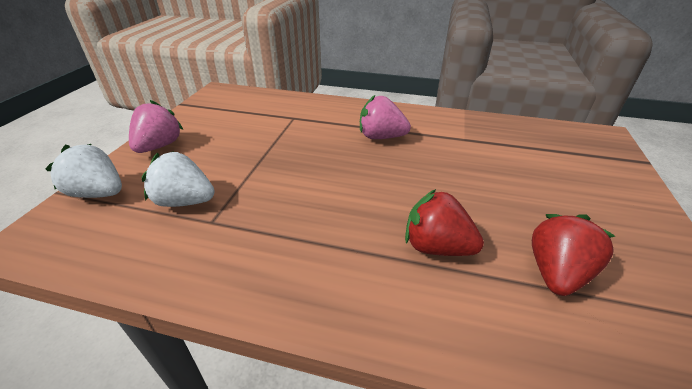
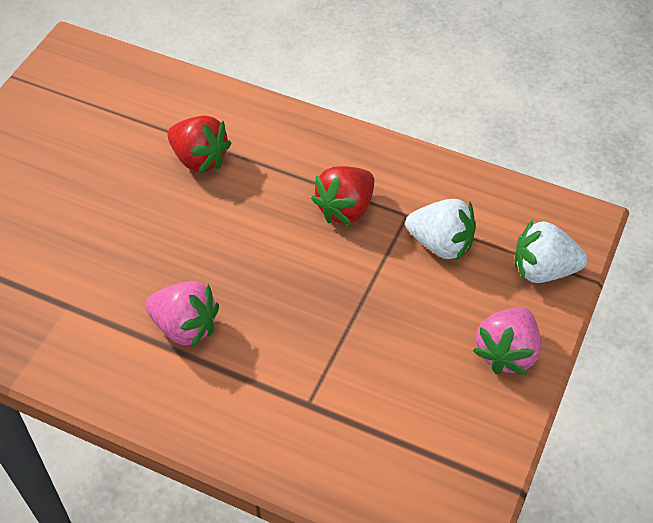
camera: 170 degrees left, 15 degrees up
white strawberry [45,144,122,198] -> white strawberry turned 150 degrees clockwise [514,220,588,283]
red strawberry [532,214,615,296] -> red strawberry moved to [311,166,375,225]

